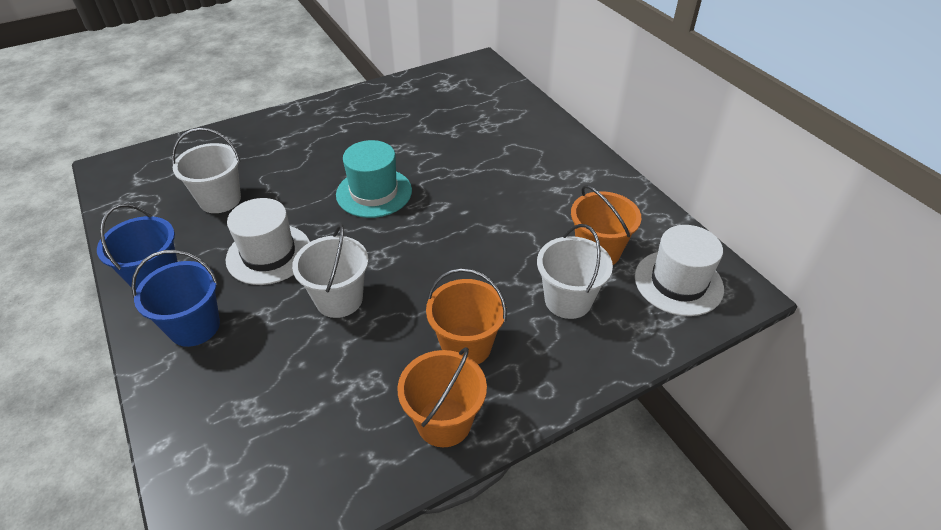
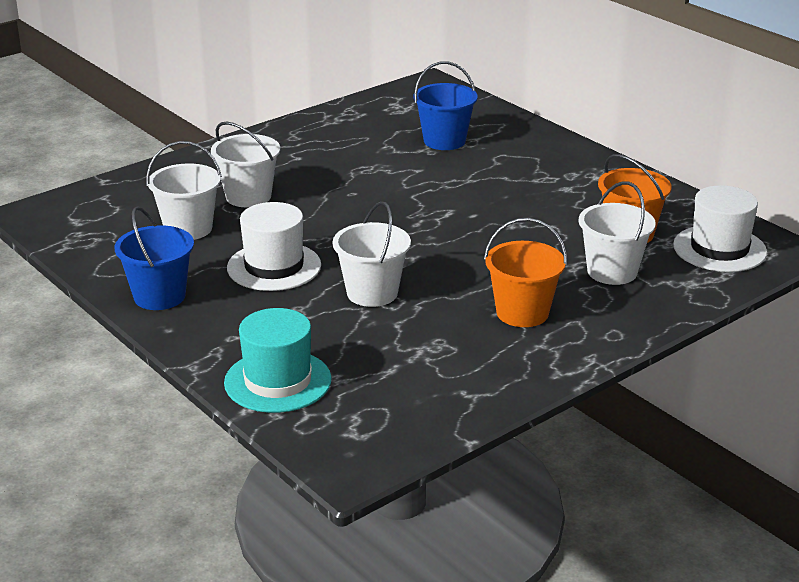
camera: 10 degrees left, 15 degrees down
blue bucket [131,250,220,347] -> blue bucket moved to [413,61,478,150]
turquoise hat [336,140,412,218] -> turquoise hat moved to [224,308,332,413]
orange bucket [398,347,487,447] -> none
none -> white bucket [211,122,280,207]

